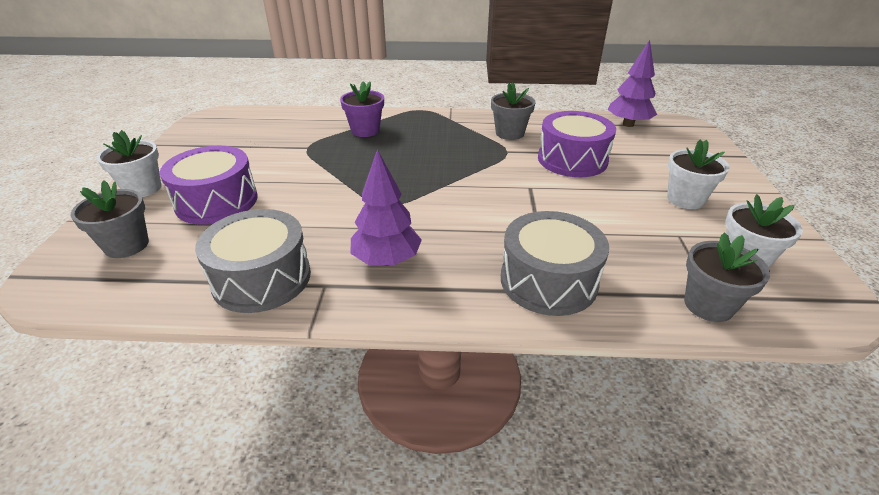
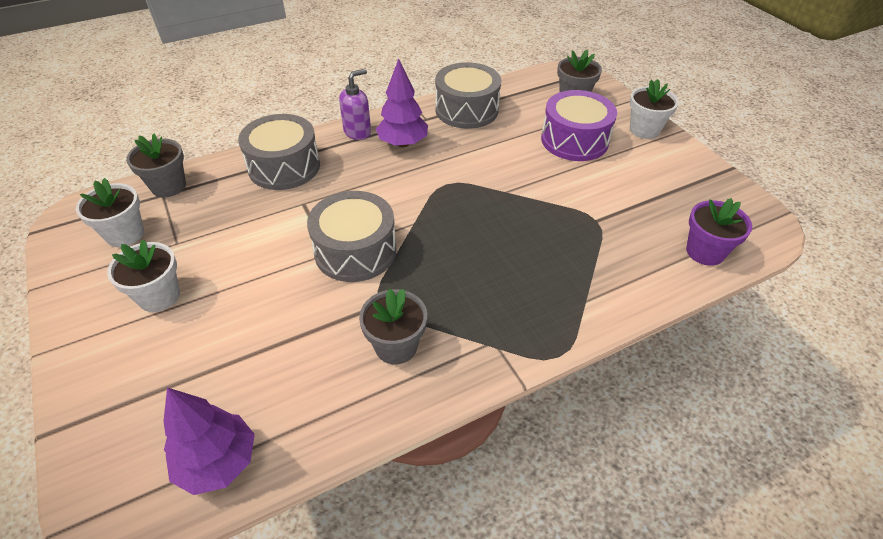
camera: 150 degrees right, 10 degrees up
purple flower pot [340,81,384,137] -> purple flower pot moved to [686,198,752,266]
purple drum [538,111,616,177] -> none
none -> grey drum [307,191,397,282]
none -> purple soap dispenser [339,69,371,140]

